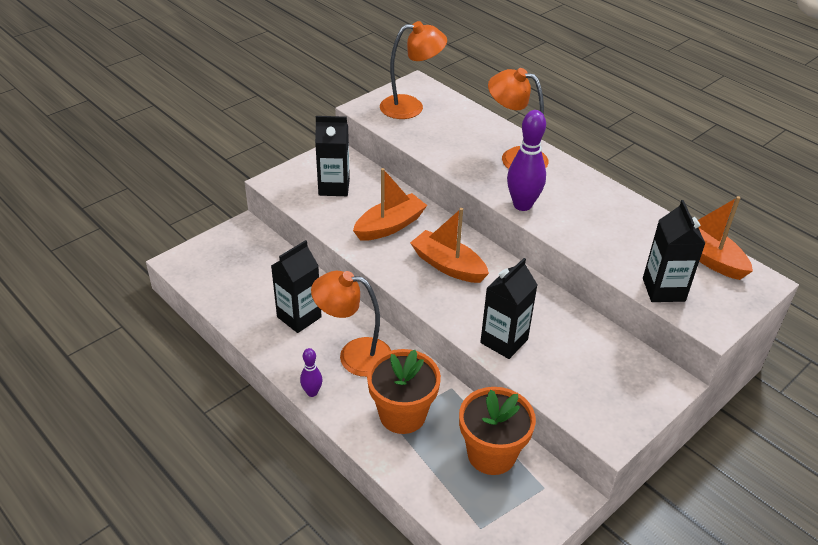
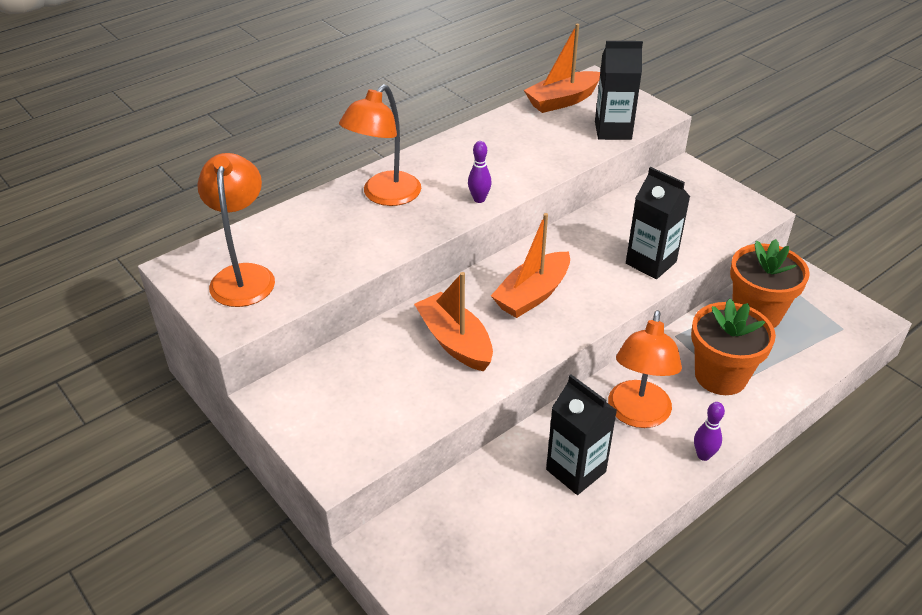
camera: 85 degrees left, 0 degrees up
black carton [315,116,350,196] -> none
purple bowling pin [507,110,546,211] -> purple bowling pin [468,141,492,203], size x0.53

